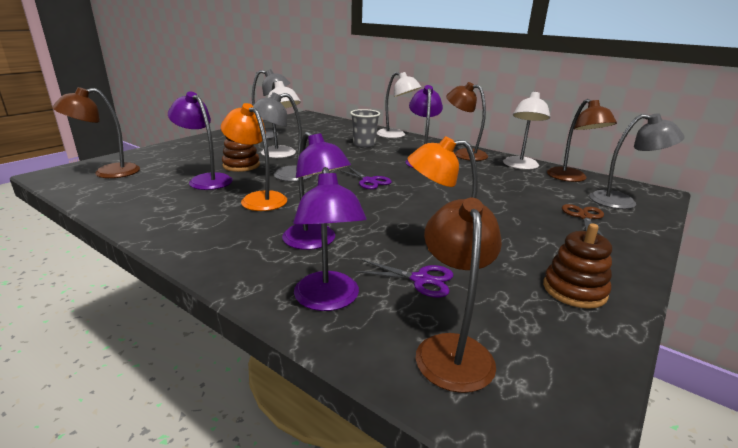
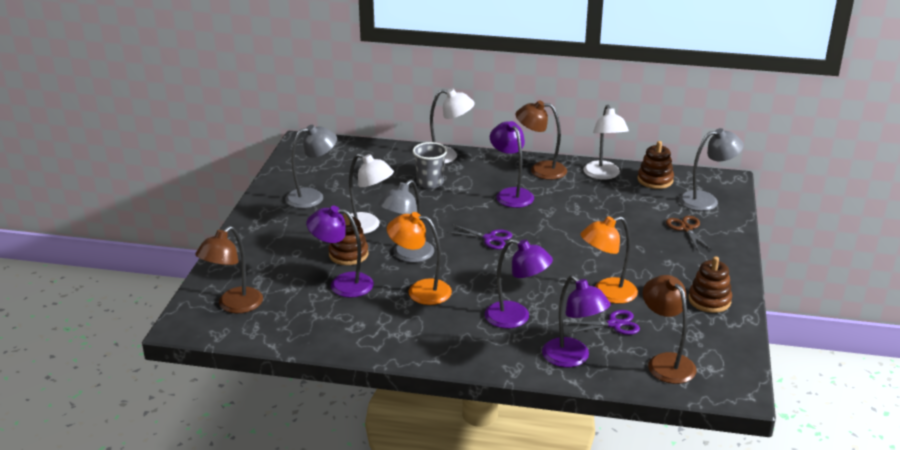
camera: 25 degrees left, 5 degrees up
brown lamp [547,99,617,182] -> brown stacking toy [637,141,674,189]

